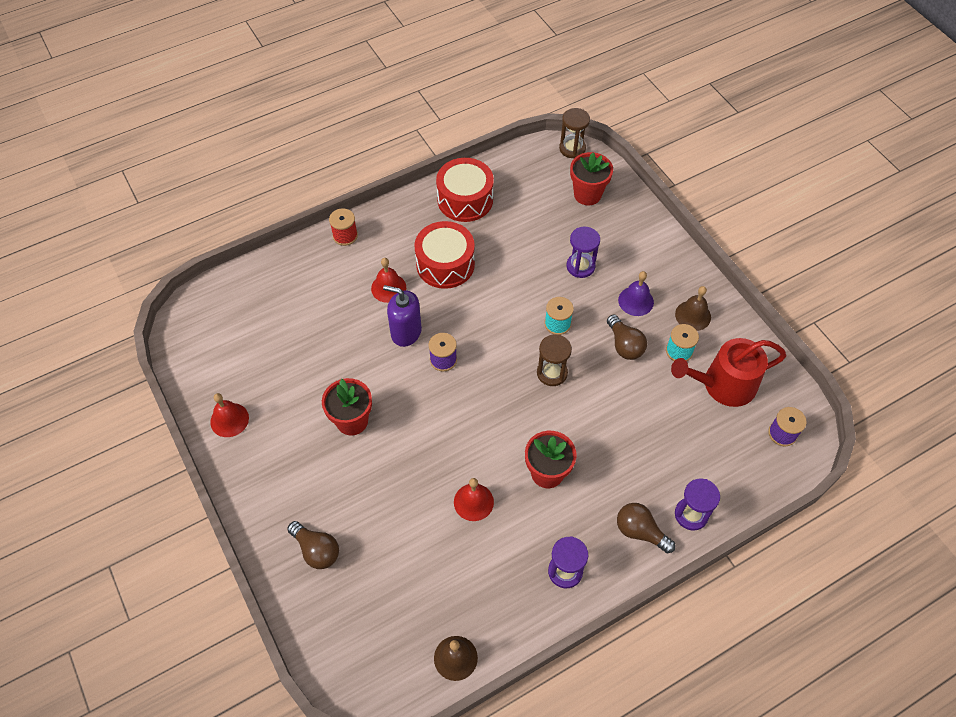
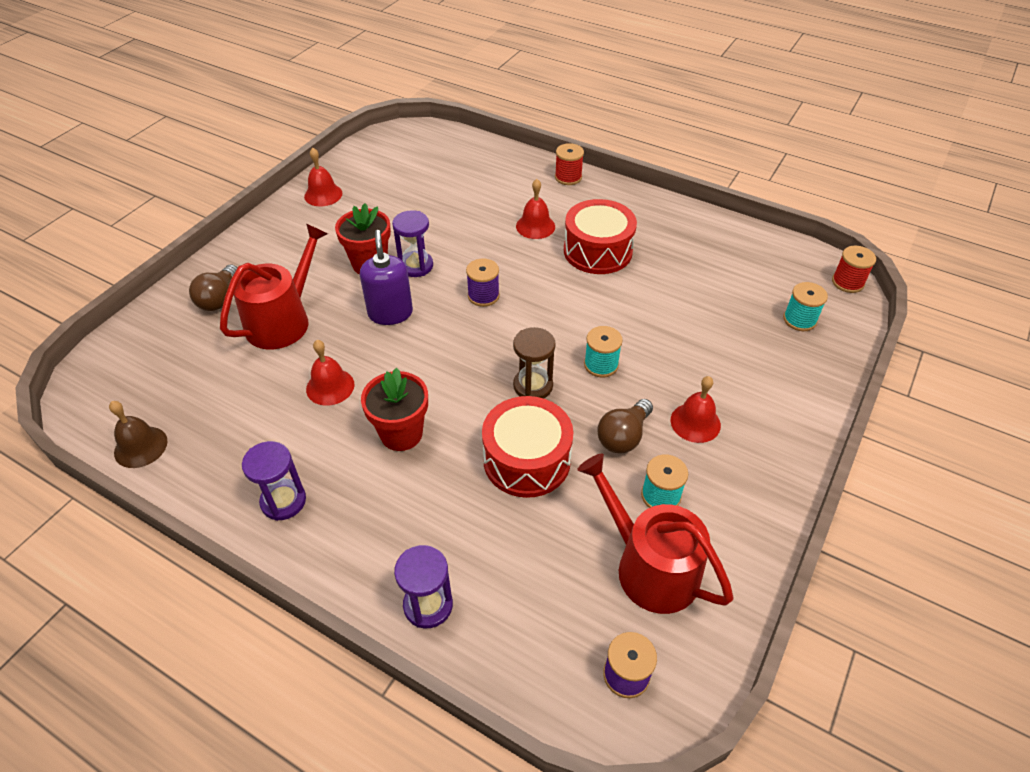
camera: 60 degrees right, 10 degrees down
purple soap dispenser [383,285,422,347] -> purple soap dispenser moved to [360,230,413,325]
red drum [436,158,494,222] -> red drum moved to [482,396,573,498]
brown hourglass [559,108,590,158] -> red spool [832,246,876,293]
purple hourglass [567,227,600,278] -> purple hourglass moved to [392,210,433,277]
red flower pot [570,152,613,205] -> turquoise spool [783,282,828,331]
brown light bulb [617,503,675,553] -> none
purple bell [618,271,654,316] -> red bell [670,376,721,443]
brown bell [675,286,711,331] -> none
none -> red watering can [220,224,328,349]

